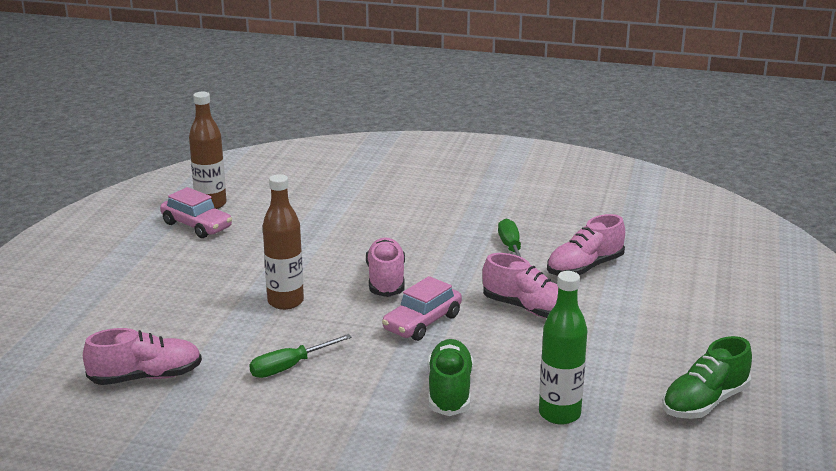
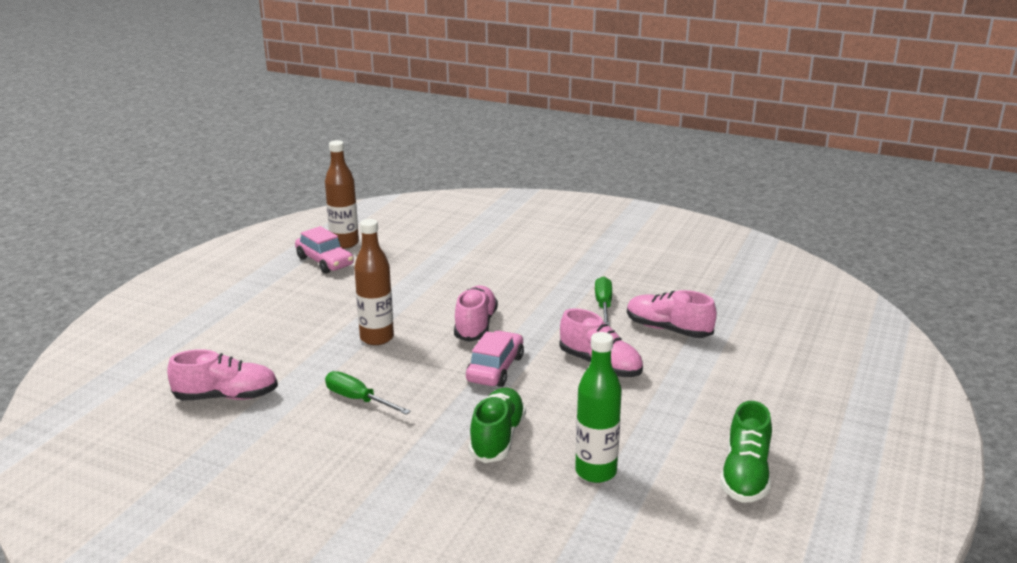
camera: 10 degrees right, 0 degrees up
green screwdriver [249,334,352,378] -> green screwdriver turned 60 degrees clockwise [325,371,411,415]
pink car [382,276,462,341] -> pink car turned 150 degrees clockwise [466,331,524,387]
pink shoe [547,214,625,276] -> pink shoe turned 60 degrees clockwise [627,290,717,338]
green shoe [662,336,752,419] -> green shoe turned 45 degrees counterclockwise [720,401,772,503]

